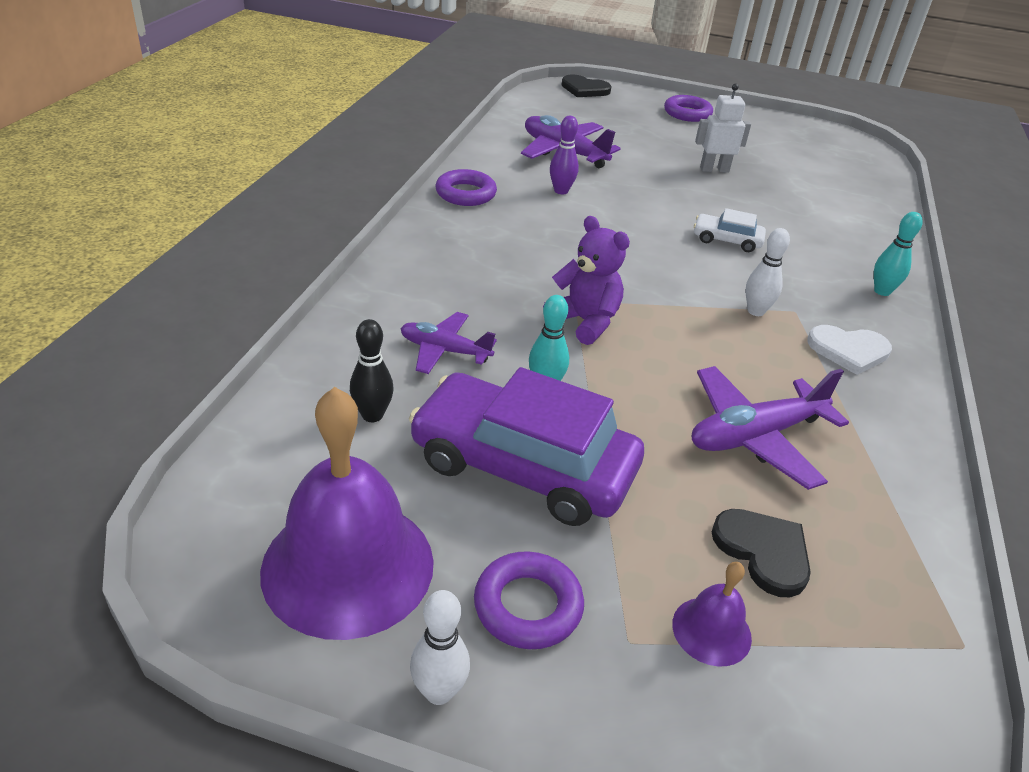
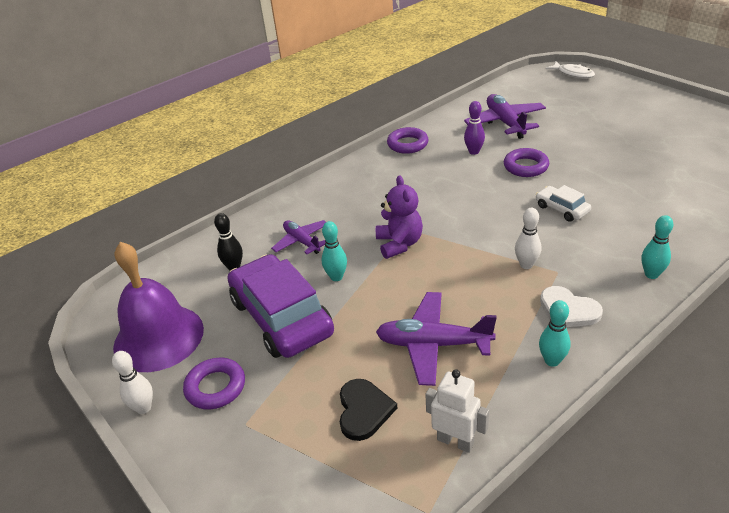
camera: 40 degrees right, 0 degrees up
black heart [562,75,612,97] -> white fish [545,62,595,78]
purple ring [664,95,713,122] -> purple ring moved to [504,148,549,177]
purple bell [672,562,752,666] -> none
white robot [695,83,751,173] -> white robot moved to [425,369,489,453]
none -> turquoise bowling pin [539,300,571,367]

